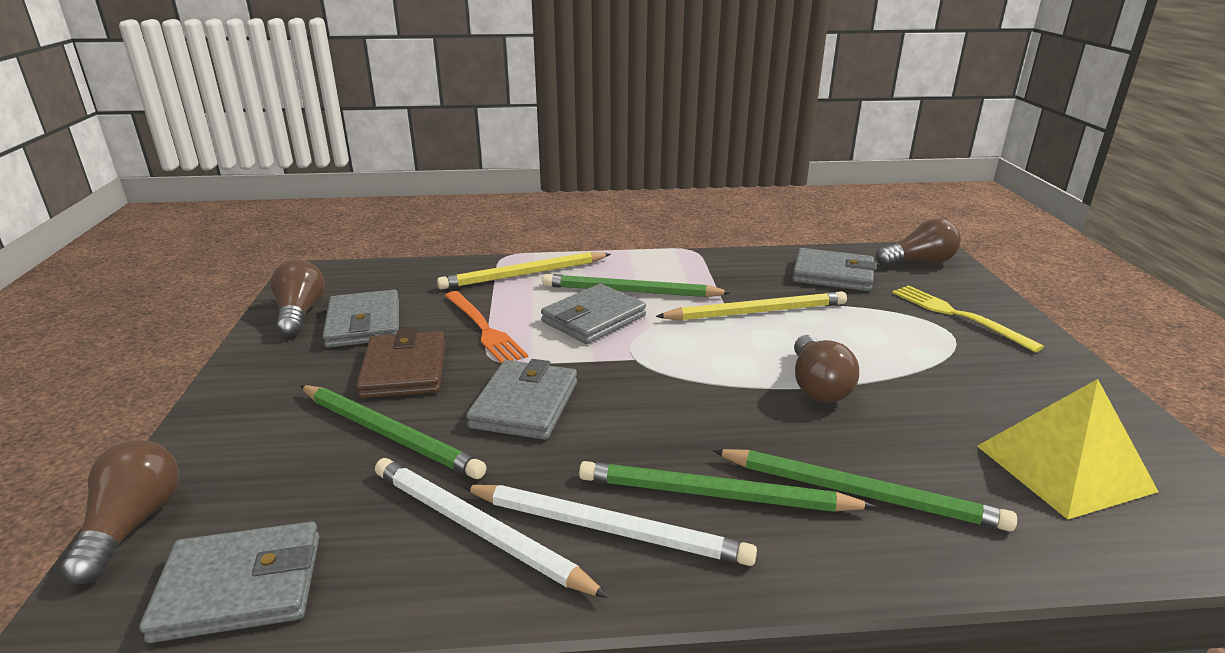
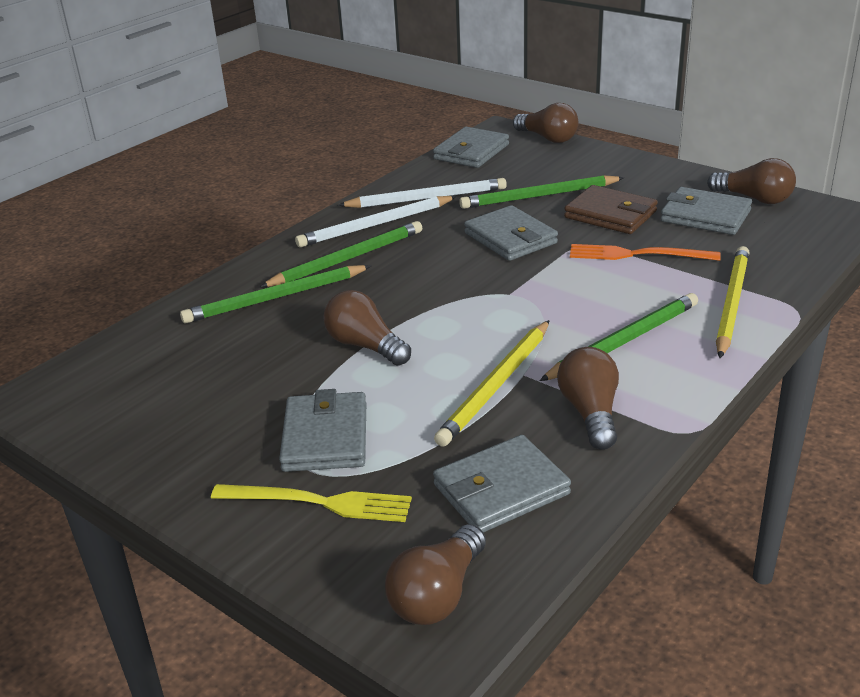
camera: 135 degrees right, 5 degrees up
grey wallet [541,284,646,344] -> grey wallet moved to [279,389,366,472]
yellow pyramid [977,379,1159,520] -> none
none -> brown light bulb [557,347,619,450]

